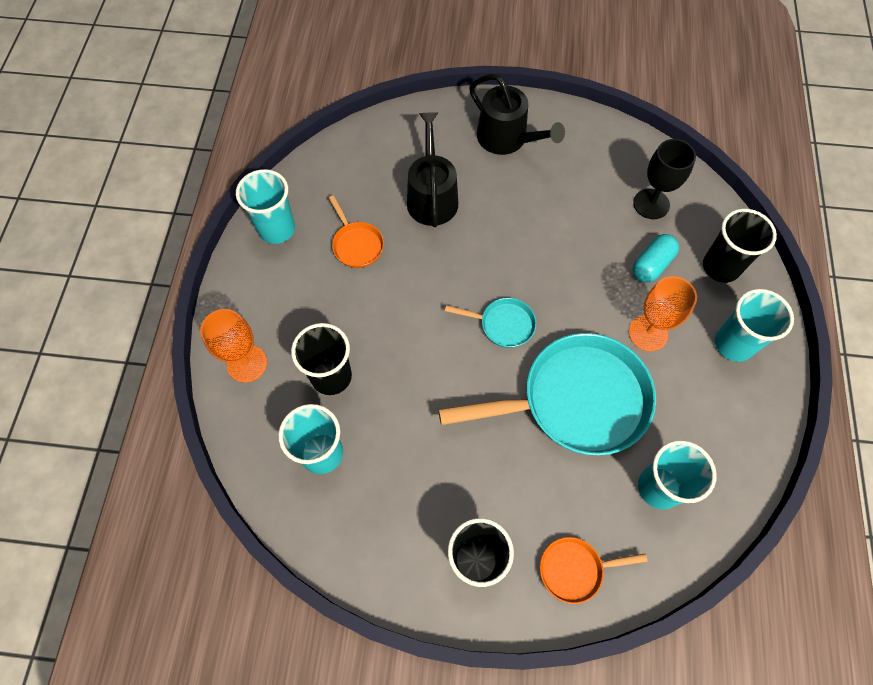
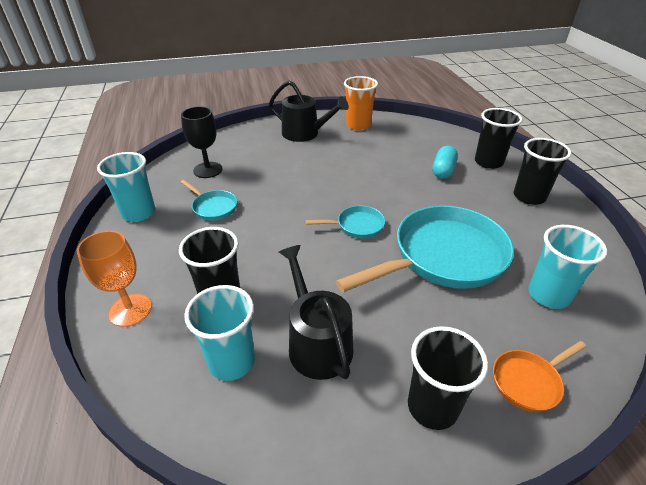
camera: 20 degrees left, 25 degrees down
orange pan [329,195,384,268] -> turquoise pan [180,180,237,221]
black watering can [407,112,458,227] -> black watering can moved to [279,245,353,380]
orange goblet [629,276,697,351] -> none
black goblet [633,139,696,219] -> black goblet moved to [181,106,223,178]
turquoise cup [715,289,794,362] -> black cup [514,138,571,205]
none -> orange cup [344,76,378,130]

